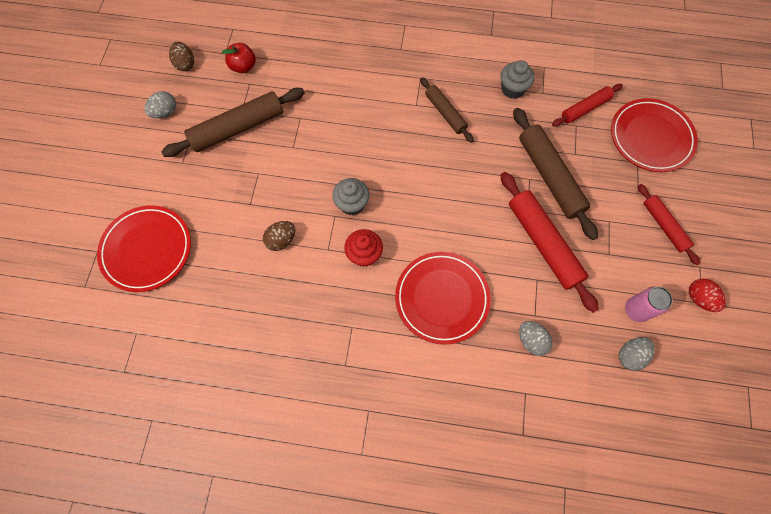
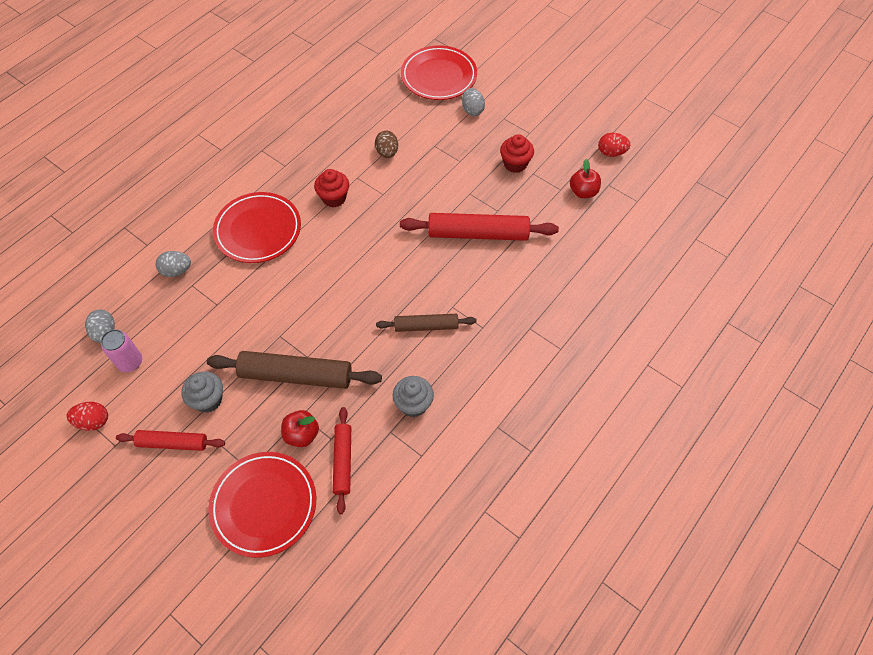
camera: 120 degrees right, 10 degrees down
grey egg [144,91,176,118] -> grey egg moved to [462,88,485,116]
brown rolling pin [161,88,305,157] -> red cupcake [500,134,534,173]
brown egg [169,42,194,71] -> red egg [598,133,630,157]
grey cupcake [332,178,369,215] -> grey cupcake moved to [181,371,223,413]
red rolling pin [501,172,599,313] -> red rolling pin moved to [400,213,559,241]
none -> red apple [281,410,319,447]

